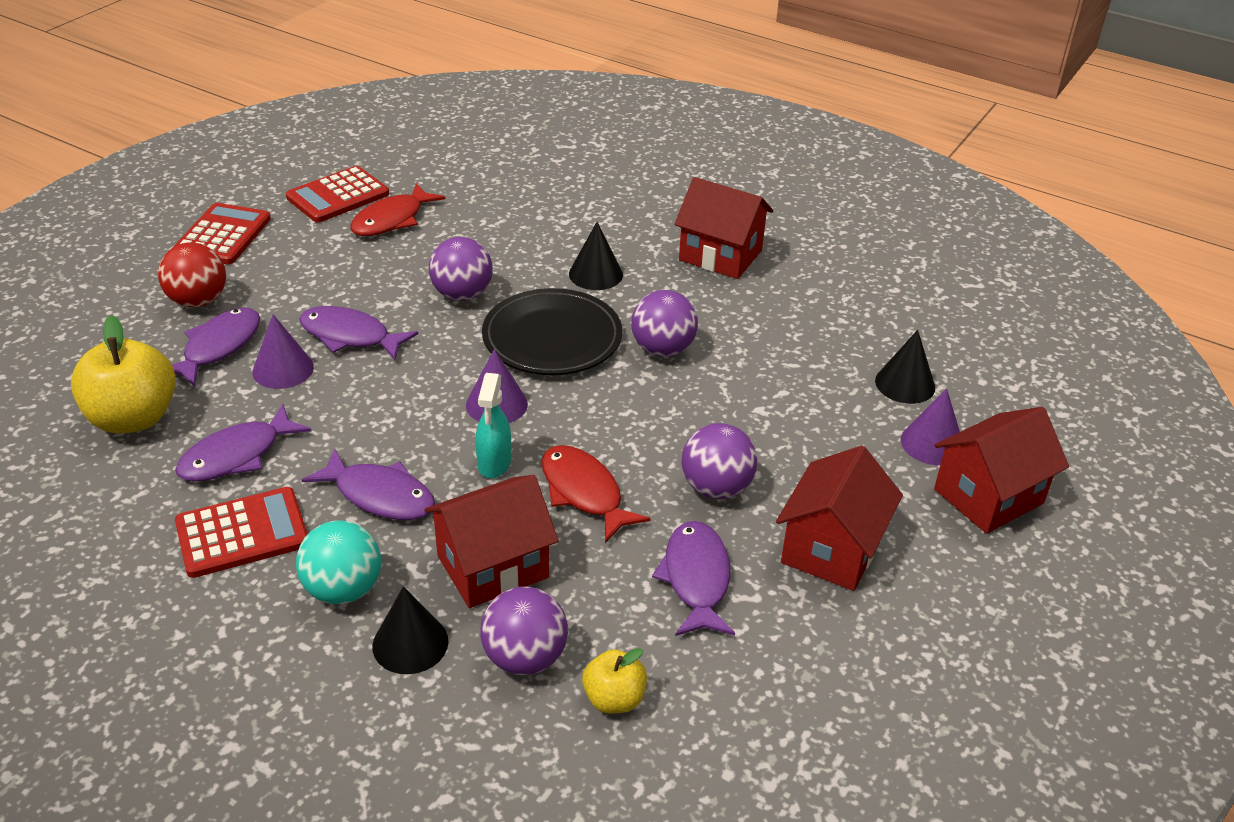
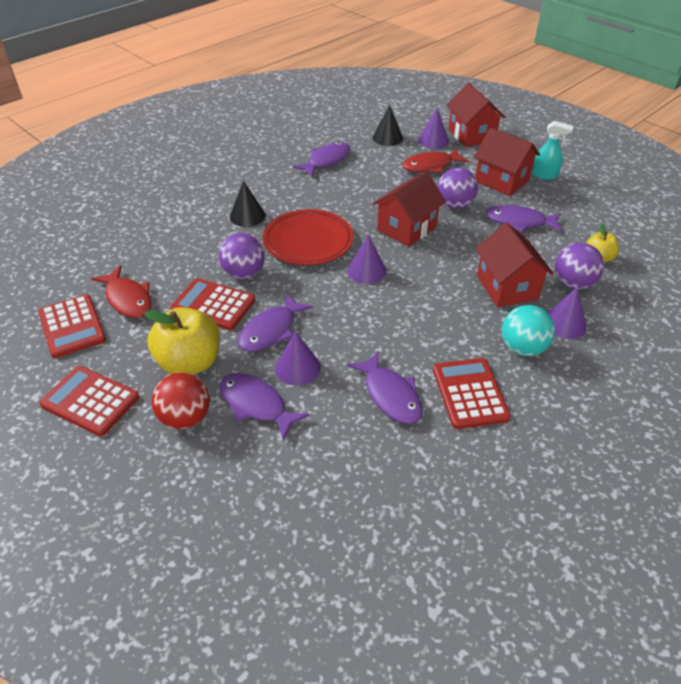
camera: 75 degrees left, 5 degrees up
yellow apple [71,315,176,434] -> yellow apple moved to [144,307,220,375]
purple fish [302,449,435,520] -> purple fish moved to [293,142,350,176]
black cone [372,586,449,674] -> purple cone [547,287,587,339]
turquoise spray bottle [475,373,511,478] -> turquoise spray bottle moved to [532,121,574,180]
black plate [482,288,622,375] -> red plate [263,209,354,265]
red fish [542,445,651,543] -> red fish moved to [402,148,469,173]
purple ball [631,290,698,357] -> none
red house [674,177,773,279] -> red house moved to [373,171,446,247]
none -> red calculator [171,278,255,330]

